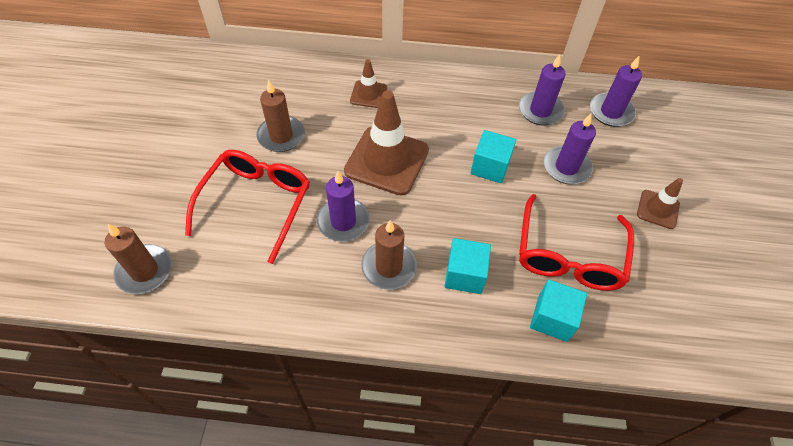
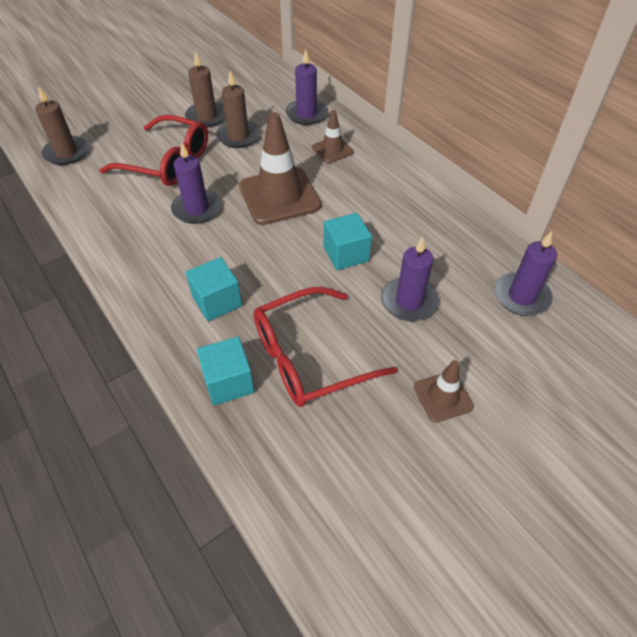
camera: 50 degrees right, 5 degrees down
red glasses [185,150,310,264] -> red glasses turned 45 degrees clockwise [99,115,208,186]
brown candle [361,220,417,290] -> brown candle moved to [185,51,225,128]
purple candle [519,54,566,126] -> purple candle moved to [286,49,328,125]

